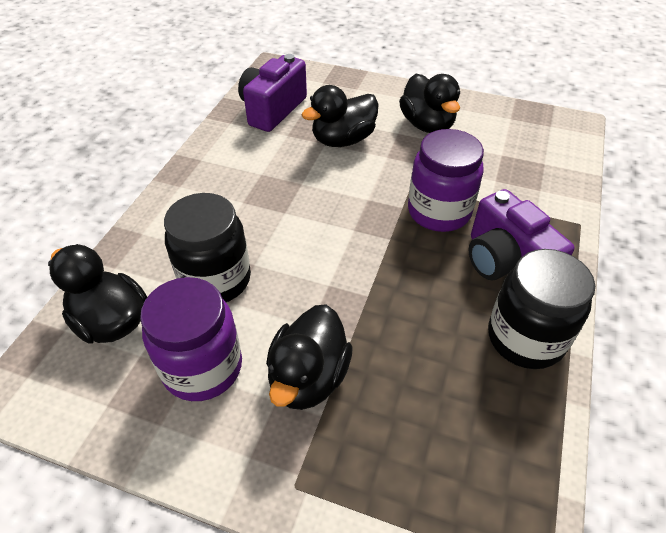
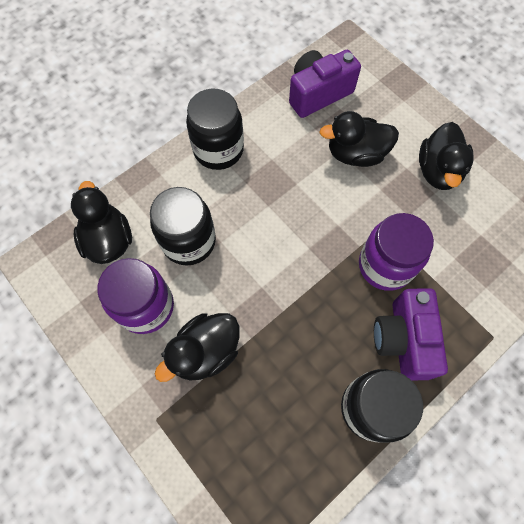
camera: 30 degrees right, 20 degrees up
none -> black jar [186,89,244,170]

